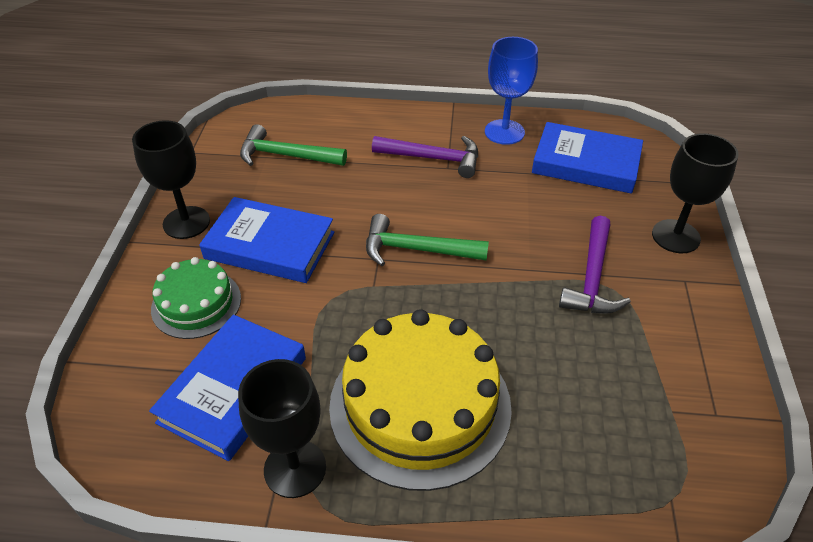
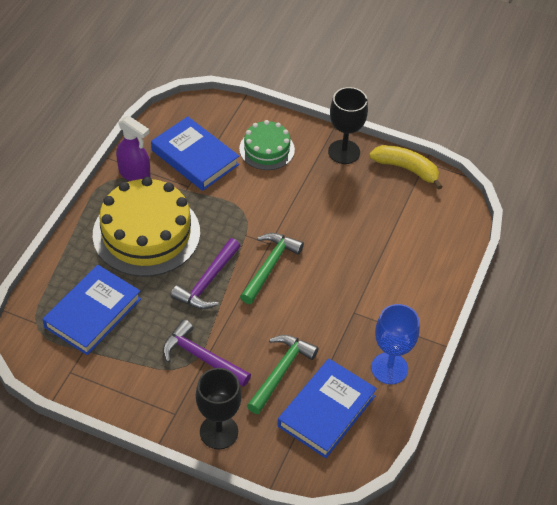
camera: 105 degrees right, 5 degrees up
blue book [199,197,334,283] -> blue book moved to [43,265,141,355]
black goblet [238,359,326,498] -> purple spray bottle [116,116,150,181]
green hammer [240,124,347,166] -> green hammer moved to [247,335,319,414]
purple hammer [372,136,478,178] -> purple hammer moved to [171,238,240,309]
none -> yellow banana [369,145,443,190]

